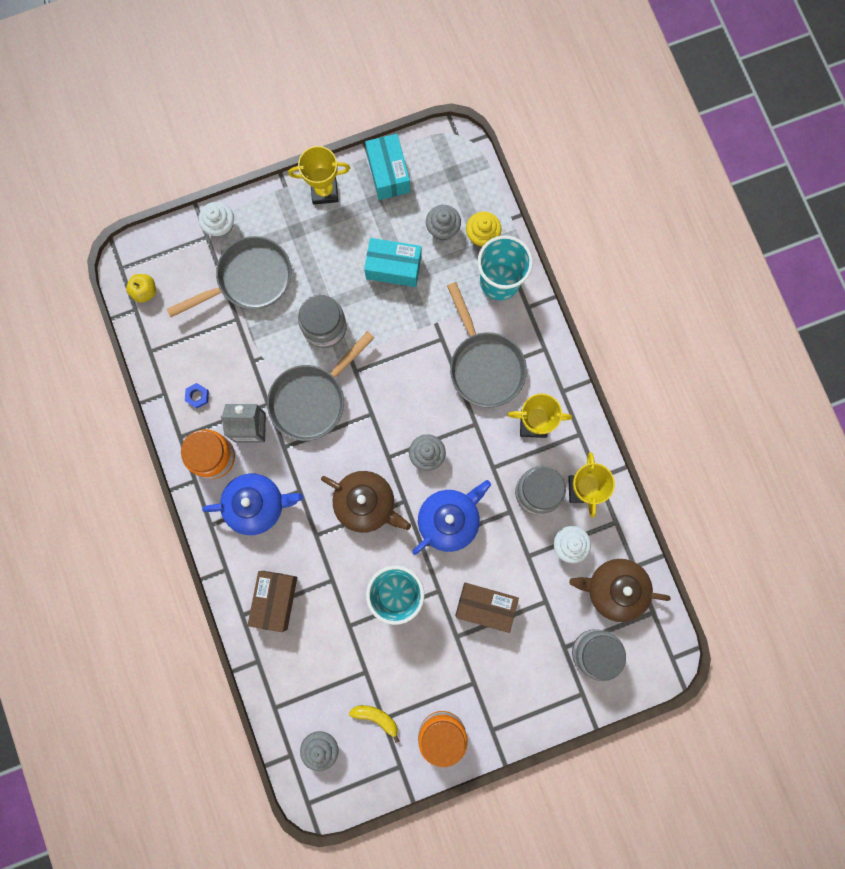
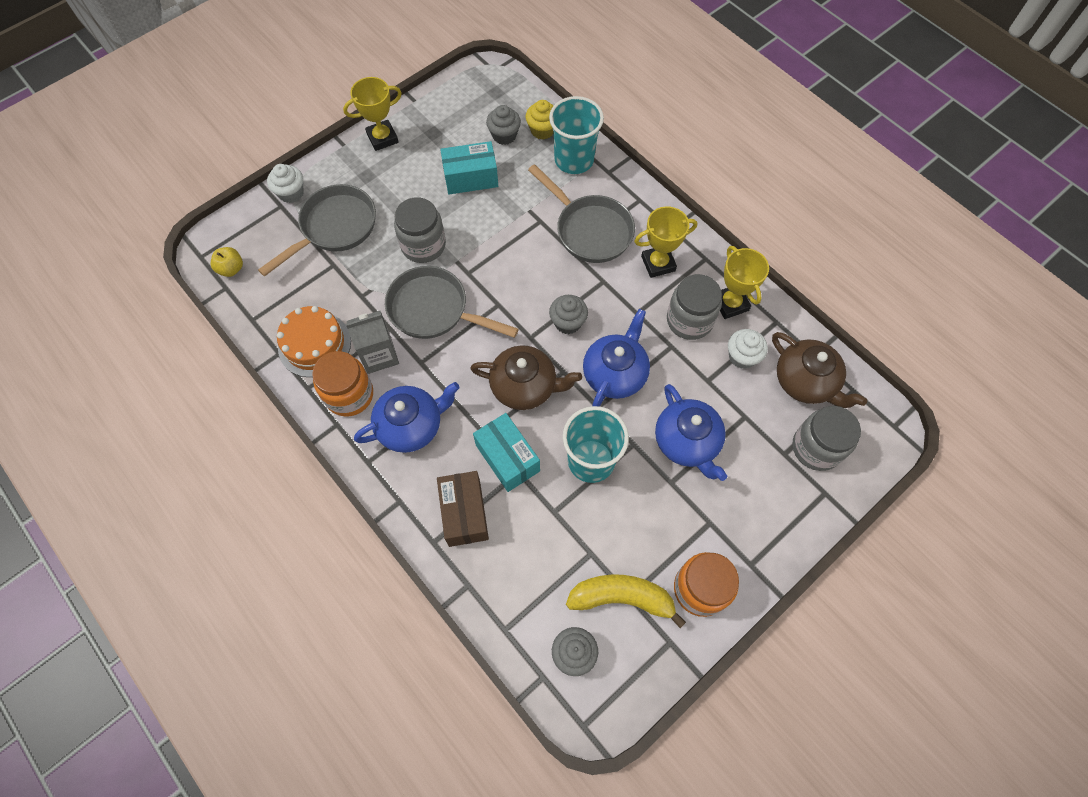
camera: 20 degrees left, 15 degrees down
blue nut [185,383,209,408] -> orange cake [277,306,351,377]
grey pan [267,331,375,441] -> grey pan turned 90 degrees clockwise [385,266,519,339]
yellow banana [349,705,399,743] -> yellow banana [566,575,686,628], size x1.75
turquoise box [365,134,410,200] -> turquoise box moved to [473,413,540,492]
brown box [455,582,519,633] -> blue teapot [655,384,727,481]
brown teapot [569,559,671,622] -> brown teapot turned 120 degrees counterclockwise [772,332,867,408]

